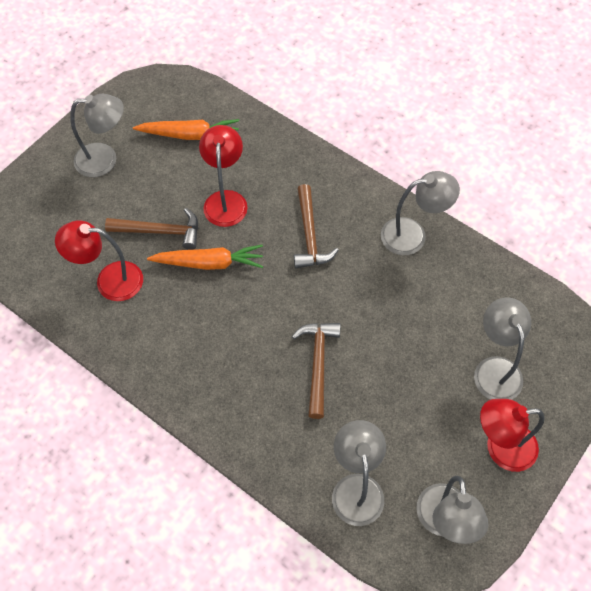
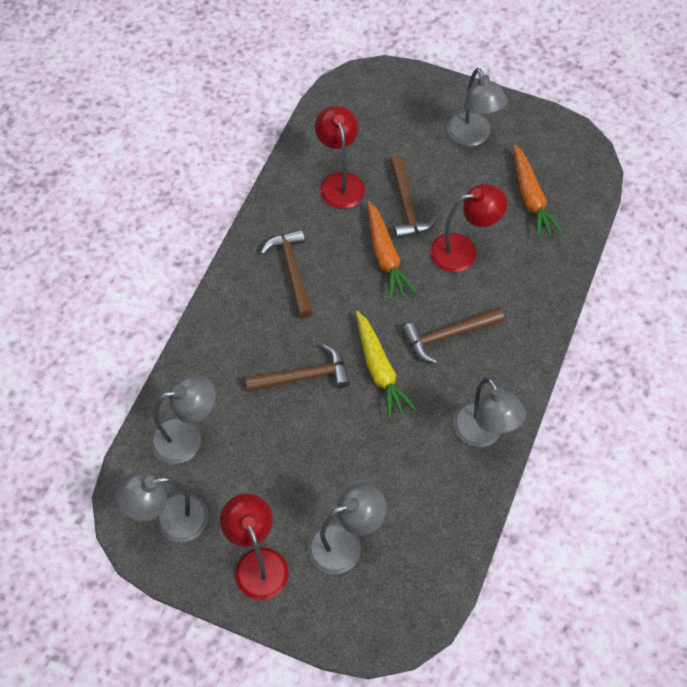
camera: 75 degrees right, 0 degrees up
none -> brown hammer [260,229,312,318]
none -> yellow carrot [356,311,416,419]

